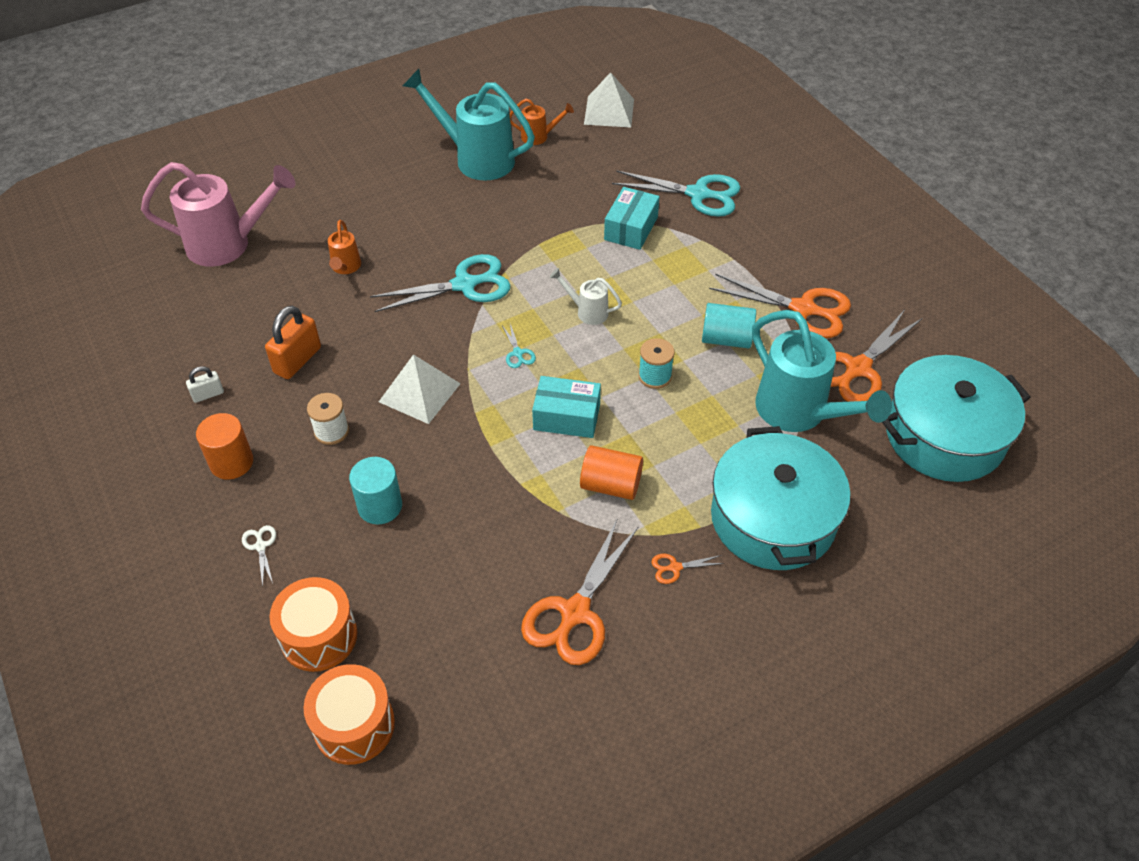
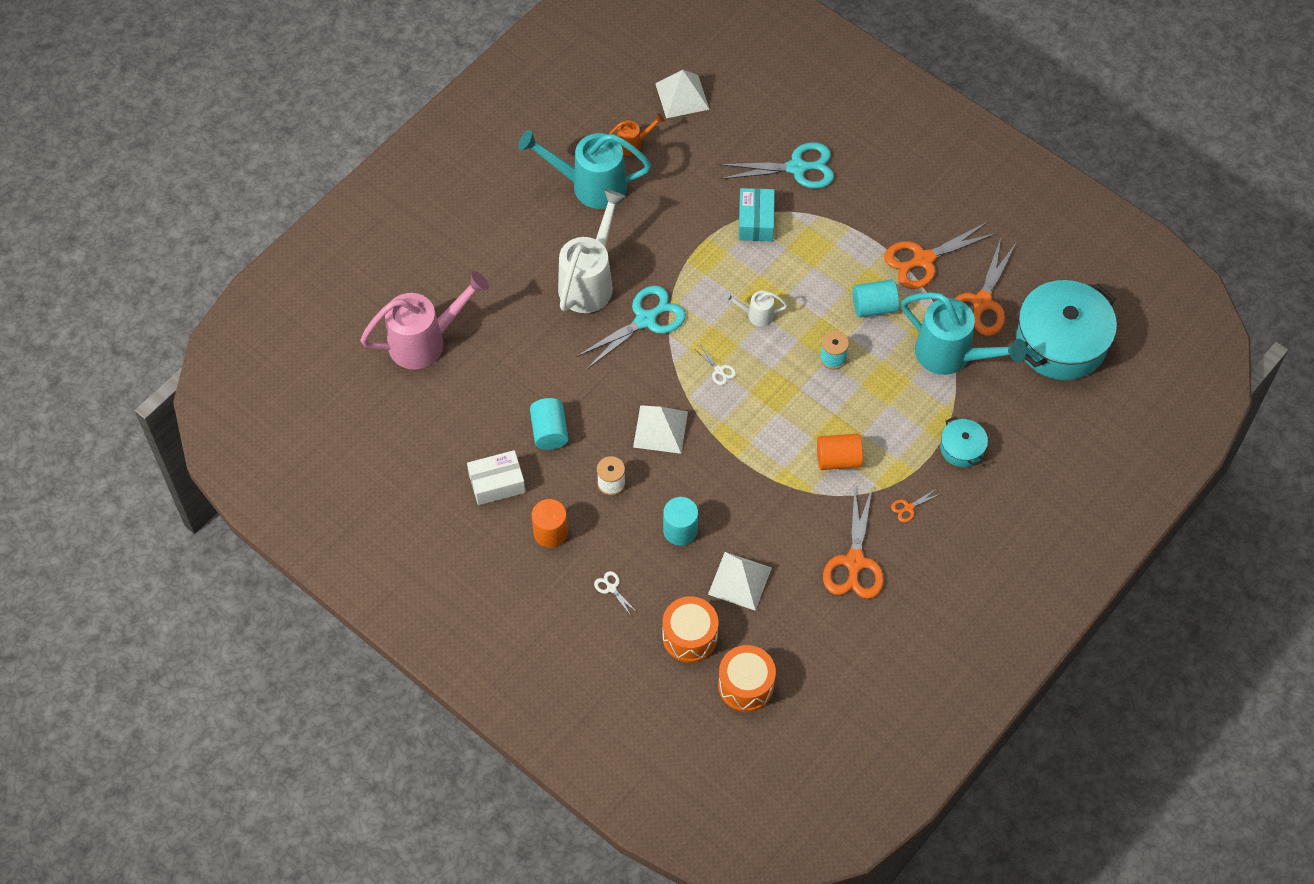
camera: 20 degrees left, 10 degrees up
white padlock [186,366,224,403] -> white box [467,450,525,505]
orange padlock [265,305,321,379] -> turquoise cylinder [530,398,568,450]
orange watering can [328,220,361,274] -> none
turquoise scissors [502,324,536,368] -> white scissors [695,345,736,385]
turquoise box [532,376,601,438] -> none
orange scissors [709,274,851,338] -> orange scissors turned 150 degrees clockwise [884,222,997,289]
turquoise pot [711,426,850,570] -> turquoise pot [940,416,988,467], size x0.47
none -> white watering can [558,189,626,313]
none -> white pyramid [708,552,772,611]

